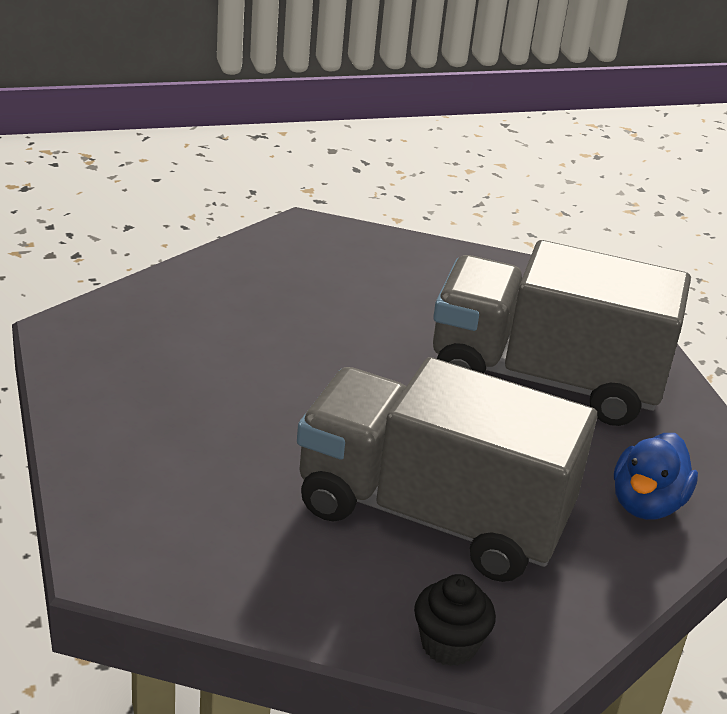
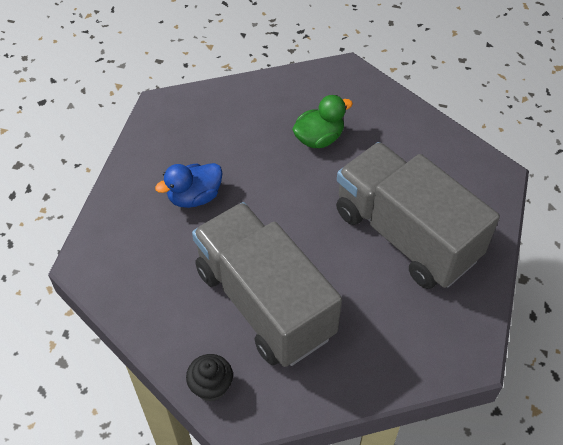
camera: 35 degrees right, 20 degrees up
blue duck [614,433,698,520] -> blue duck moved to [155,163,223,208]
none -> green duck [292,95,353,148]

